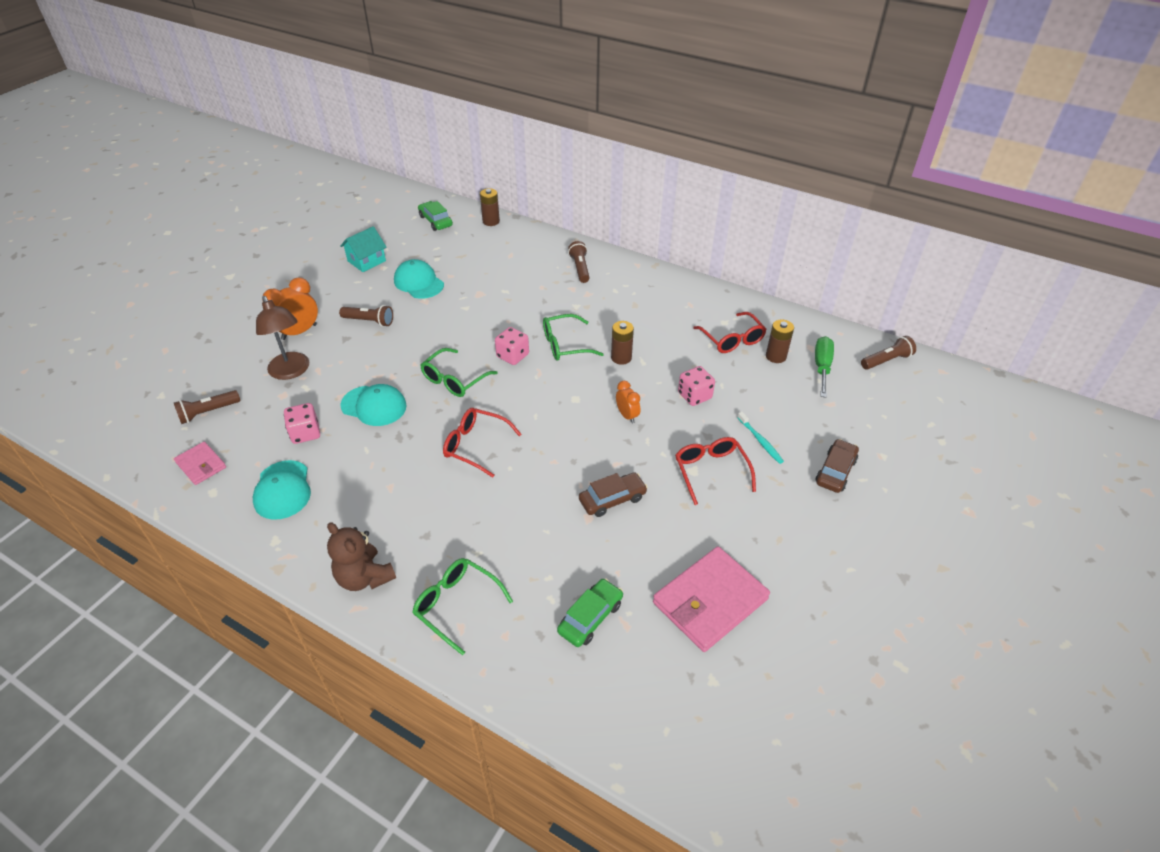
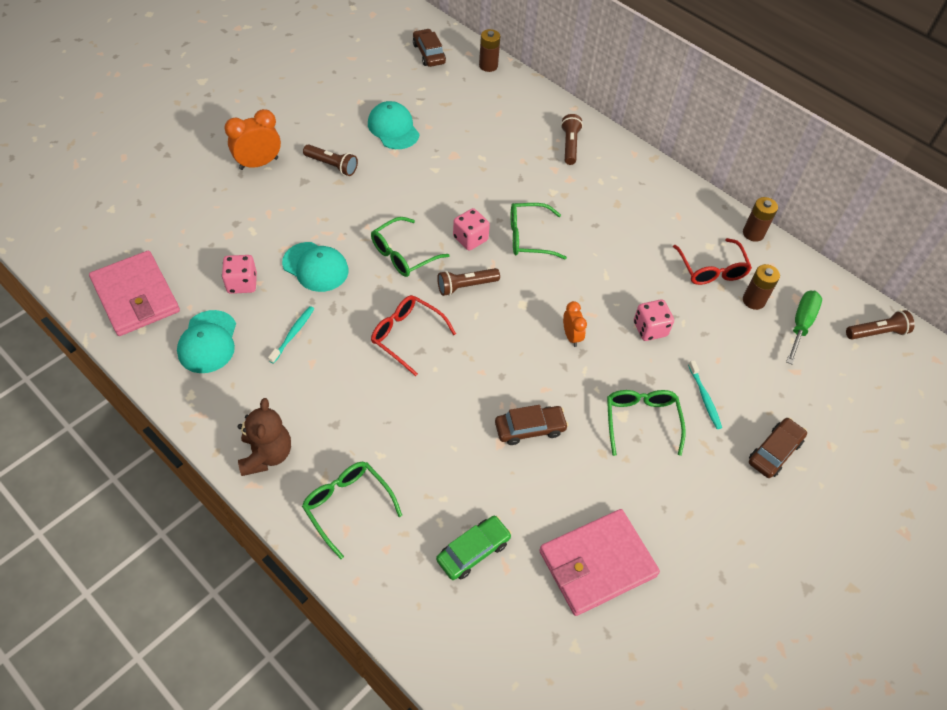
camera: 10 degrees right, 10 degrees up
brown flashlight [174,390,241,424] -> brown flashlight moved to [437,268,500,296]
pink wallet [174,442,226,485] -> pink wallet [89,251,180,336], size x1.88
brown lamp [256,296,309,380] -> none
brown teddy bear [327,522,396,591] -> brown teddy bear turned 150 degrees counterclockwise [238,398,291,476]
turquoise house [340,226,386,272] -> none
green car [418,201,453,231] -> brown car [413,29,446,67]
brown battery [611,321,634,365] -> brown battery moved to [743,197,778,242]
red glasses [675,437,756,505] -> green glasses [607,390,686,456]
none -> turquoise toothbrush [268,306,314,364]

